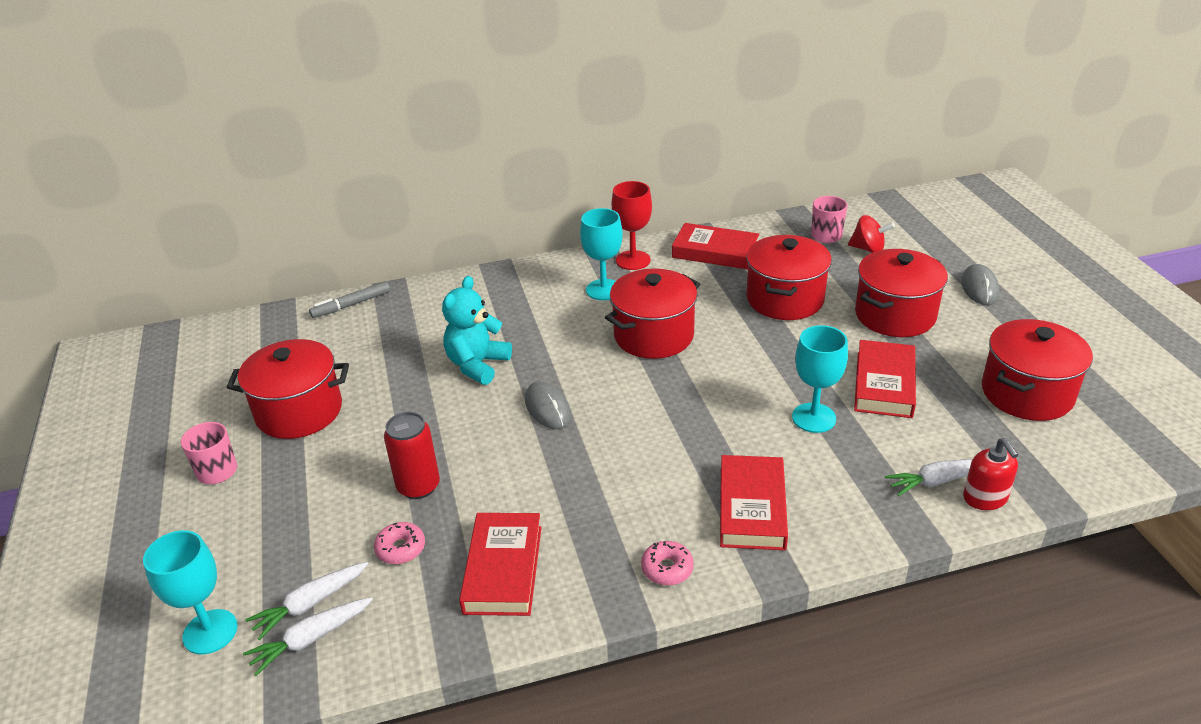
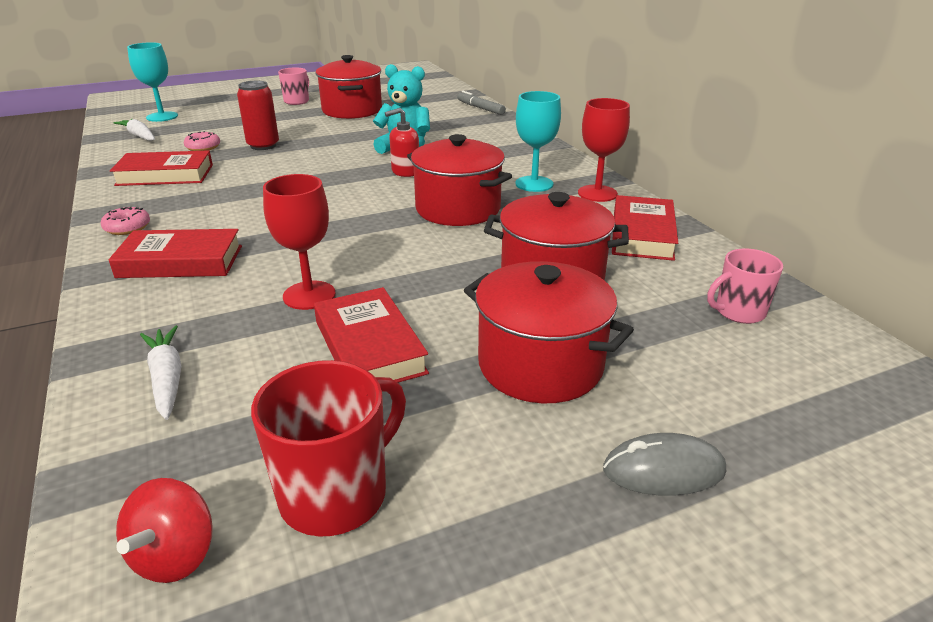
camera: 80 degrees right, 5 degrees down
white carrot [245,562,368,640] -> none
grey mouse [525,382,571,429] -> none
turquoise goblet [792,325,848,433] -> red goblet [263,174,336,310]
red spinning top [848,215,895,253] -> red spinning top moved to [116,478,213,583]
red book [854,340,916,418] -> red book turned 60 degrees clockwise [314,287,429,383]
red soap dispenser [963,438,1018,510] -> red soap dispenser moved to [385,108,419,177]
red pot [982,319,1093,421] -> red mug [251,360,406,536]

